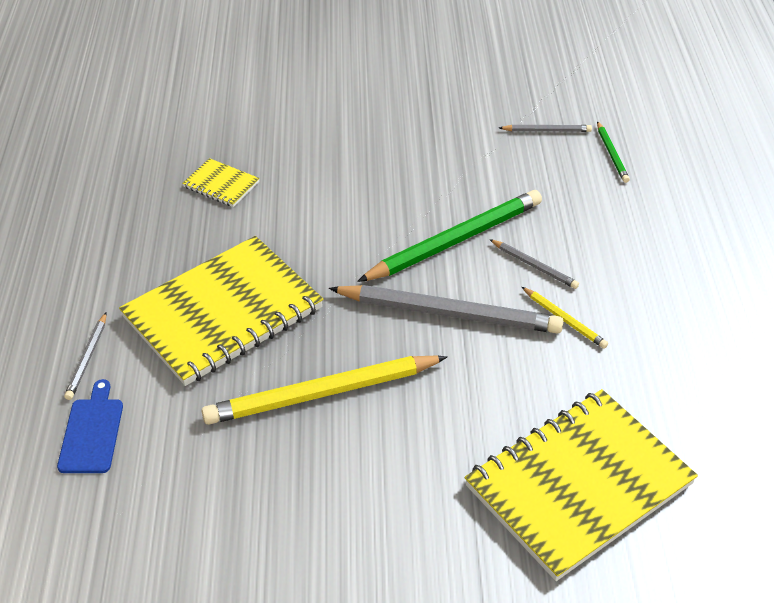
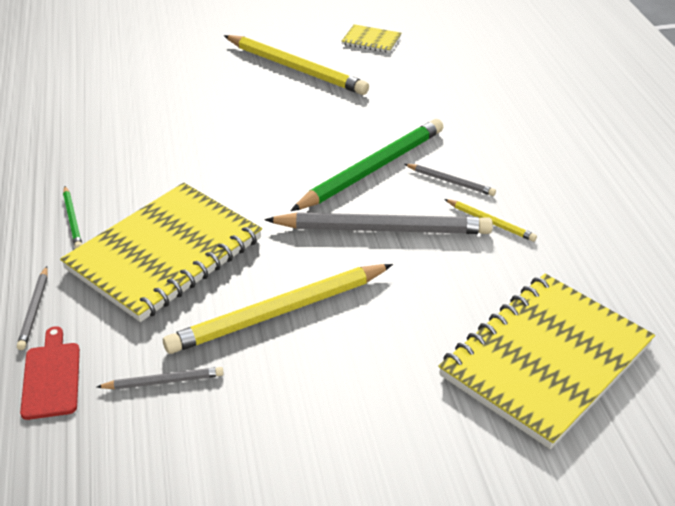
camera: 10 degrees left, 5 degrees down
blue cutting board [57,379,123,473] -> red cutting board [20,326,80,420]
yellow notebook [182,158,260,207] -> yellow notebook moved to [342,24,401,53]
grey pencil [499,125,592,132] -> grey pencil moved to [97,367,224,390]
green pencil [597,121,630,183] -> green pencil moved to [63,186,82,249]
none -> yellow pencil [224,35,369,95]

